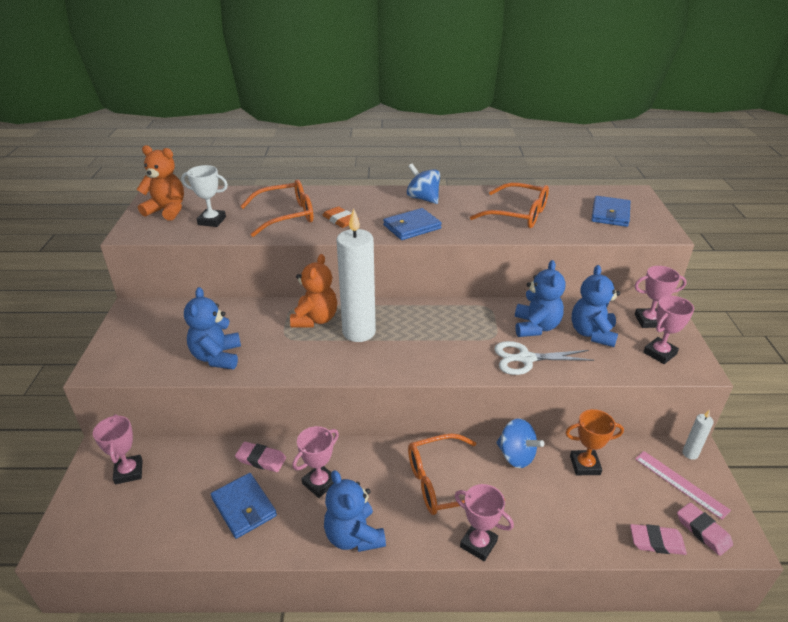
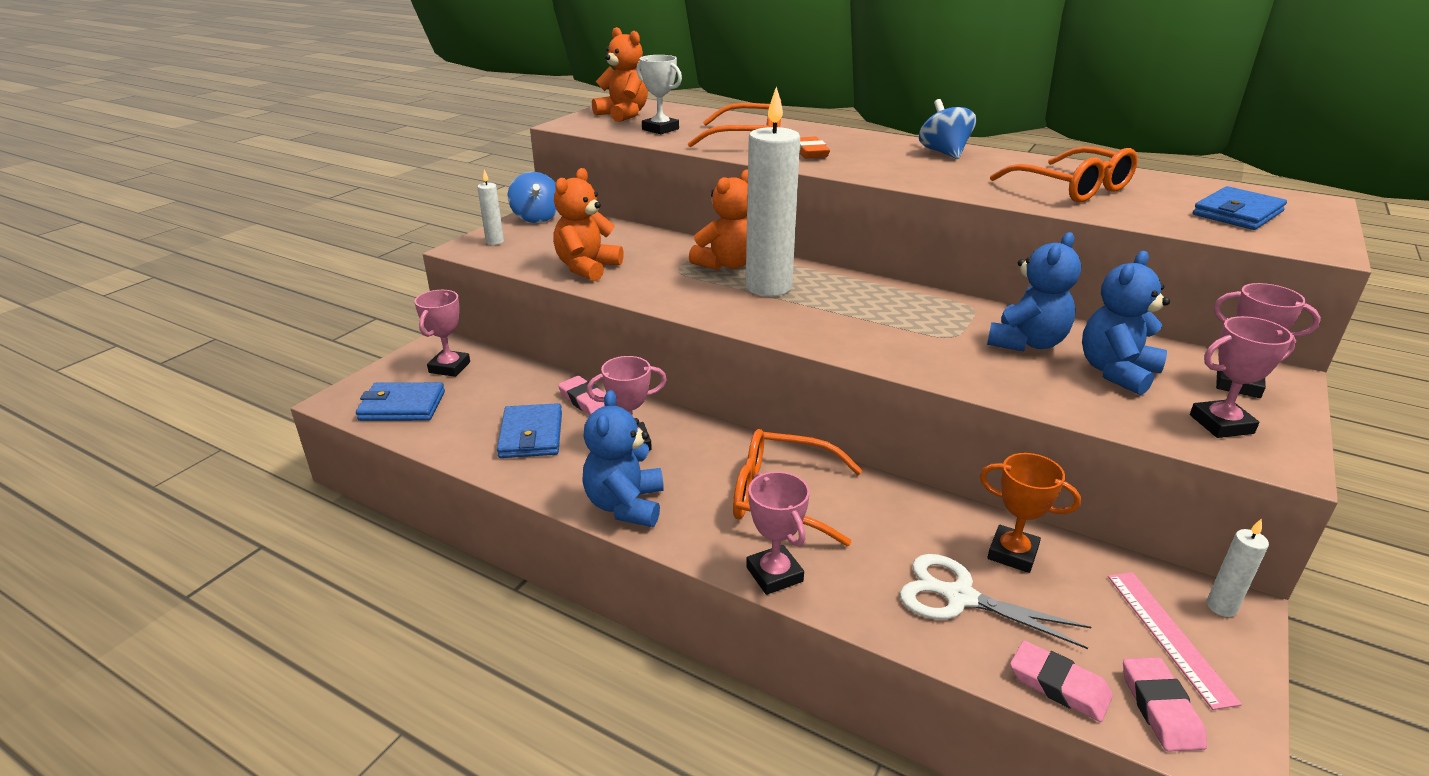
camera: 30 degrees right, 5 degrees down
blue teddy bear [184,287,241,369] -> orange teddy bear [553,168,624,281]
blue wallet [383,208,442,240] -> blue wallet moved to [356,382,445,421]
white scissors [494,341,594,375] -> white scissors moved to [900,554,1091,649]
blue spinning top [496,418,544,468] -> blue spinning top moved to [508,172,558,223]
none -> white candle [477,170,504,245]

